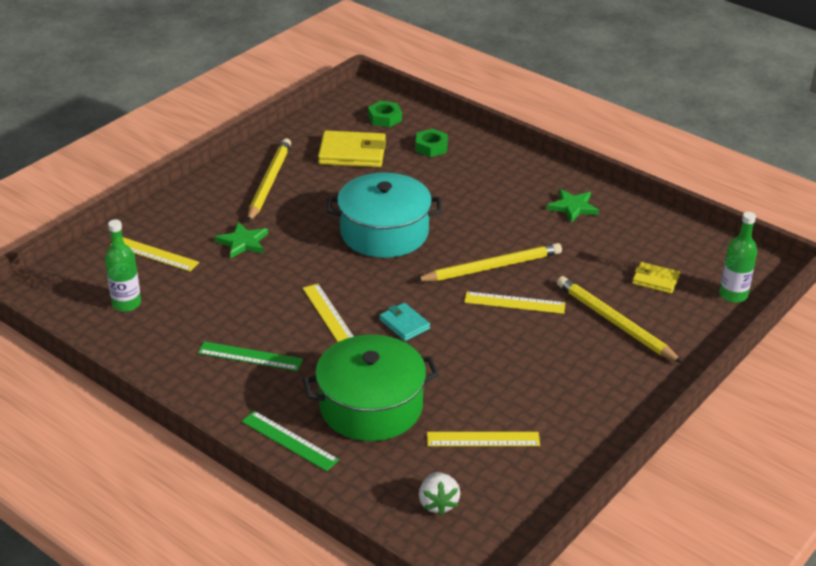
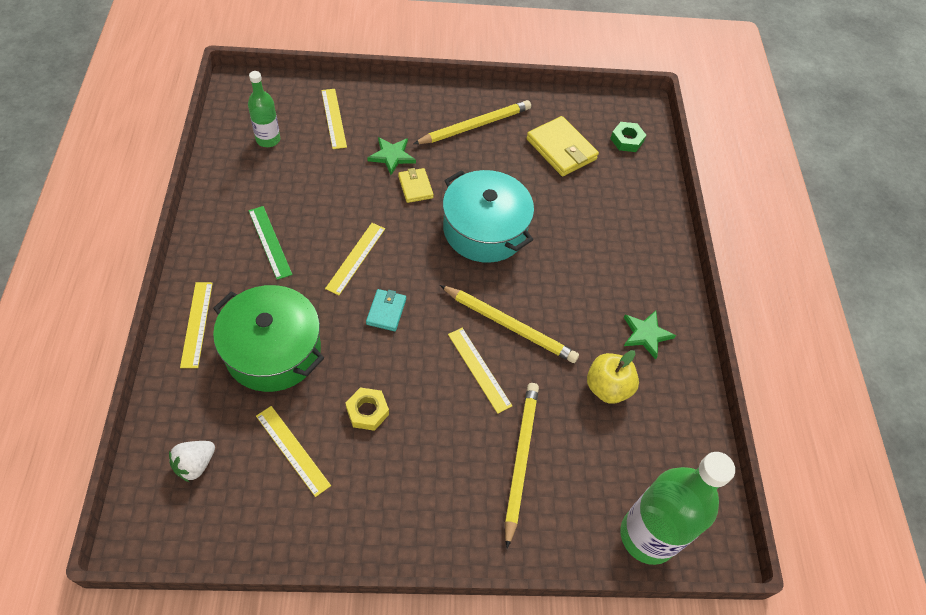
camera: 45 degrees right, 20 degrees up
green ruler [242,411,339,471] -> yellow ruler [180,282,213,368]
green nut [415,129,448,157] -> none
yellow wallet [632,262,680,294] -> yellow wallet moved to [398,168,434,203]
green bottle [719,212,757,303] -> green bottle [620,452,735,565], size x1.84
none -> yellow nut [345,387,389,431]
none -> yellow apple [587,350,639,404]

